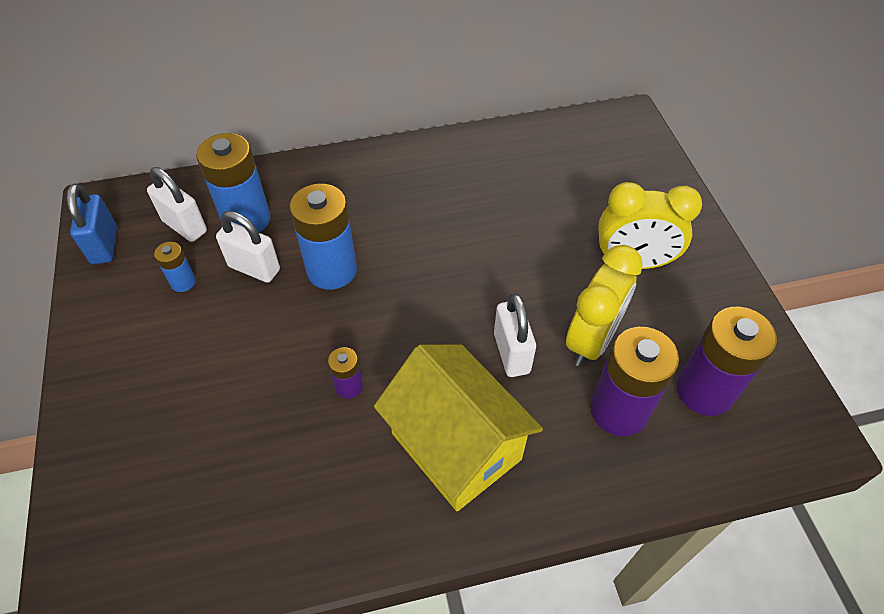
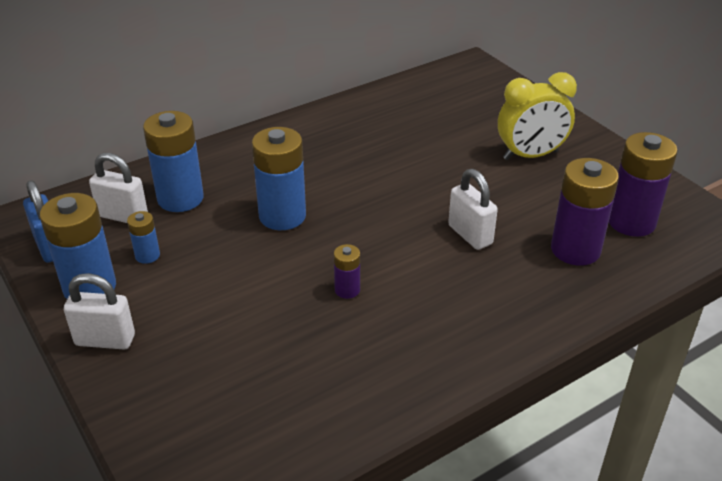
camera: 20 degrees left, 15 degrees down
white padlock [216,211,280,283] -> white padlock moved to [64,273,135,350]
yellow house [374,345,543,511] -> none
yellow clock [566,245,643,366] -> none
none -> blue battery [40,193,116,299]

